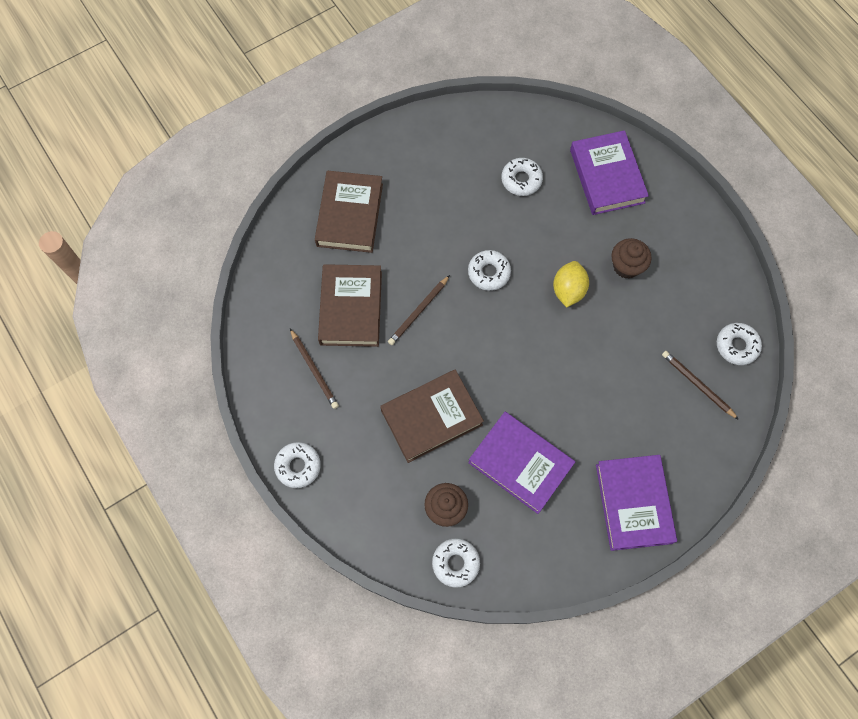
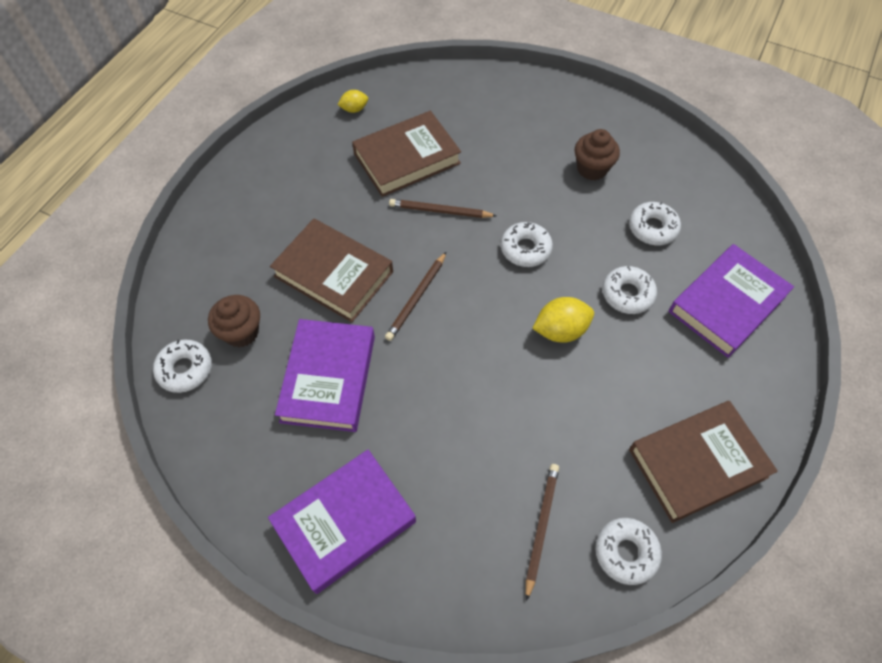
camera: 60 degrees right, 10 degrees down
white donut [274,442,321,488] -> white donut moved to [602,266,657,314]
brown pencil [290,329,339,409] -> brown pencil moved to [385,252,446,341]
brown book [315,171,383,253] -> brown book moved to [629,401,778,523]
brown cupcake [611,238,652,279] -> brown cupcake moved to [575,129,620,180]
none -> yellow lemon [337,90,368,113]

